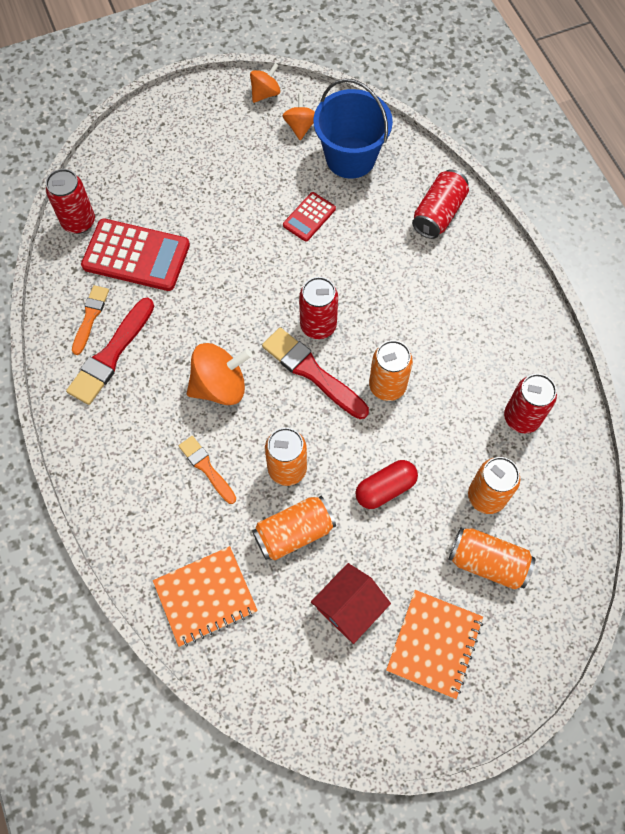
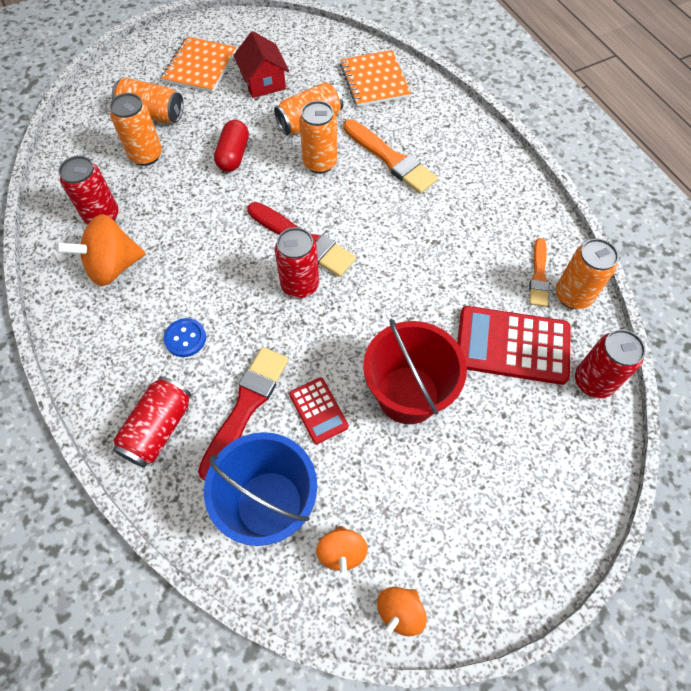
camera: 175 degrees right, 5 degrees down
red brush [66,298,155,405] -> red brush moved to [198,347,289,480]
orange notebook [153,546,258,647] -> orange notebook turned 75 degrees counterclockwise [340,50,411,107]
orange brush [179,436,236,504] -> orange brush [343,119,438,194], size x1.63
orange spinning top [187,343,252,405] -> orange spinning top moved to [56,214,146,286]
red calculator [283,192,336,241] -> red calculator turned 120 degrees clockwise [289,377,349,444]
red house [311,563,391,644] -> red house turned 60 degrees counterclockwise [233,31,289,98]
red capsule [355,460,418,509] -> red capsule turned 45 degrees counterclockwise [214,120,249,172]
orange can [369,340,413,401] -> orange can moved to [556,239,619,309]
none -> blue button [163,318,206,357]
none -> red bucket [363,319,467,424]

